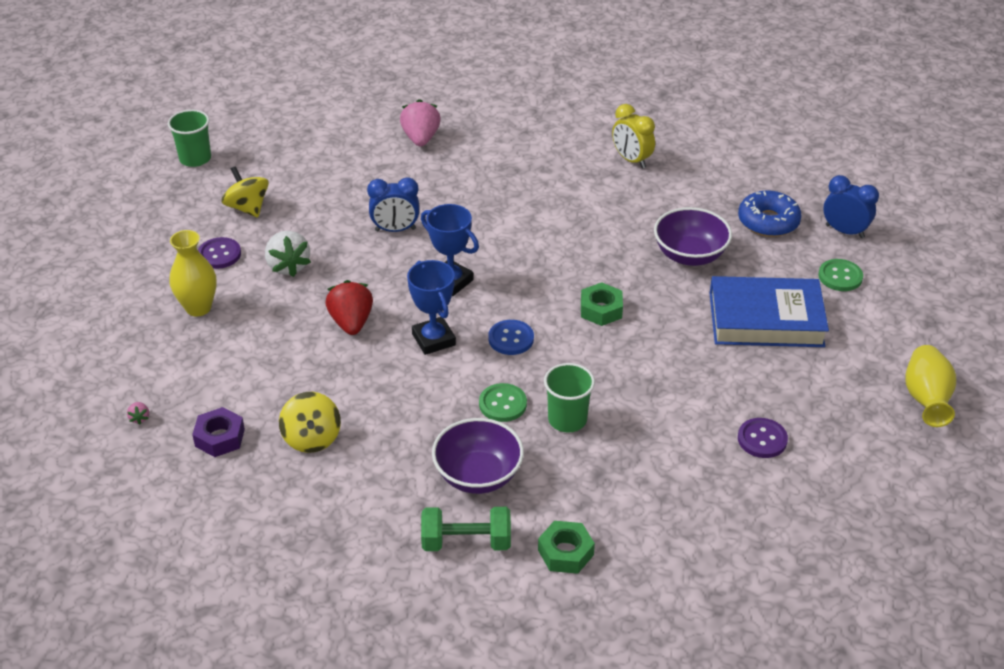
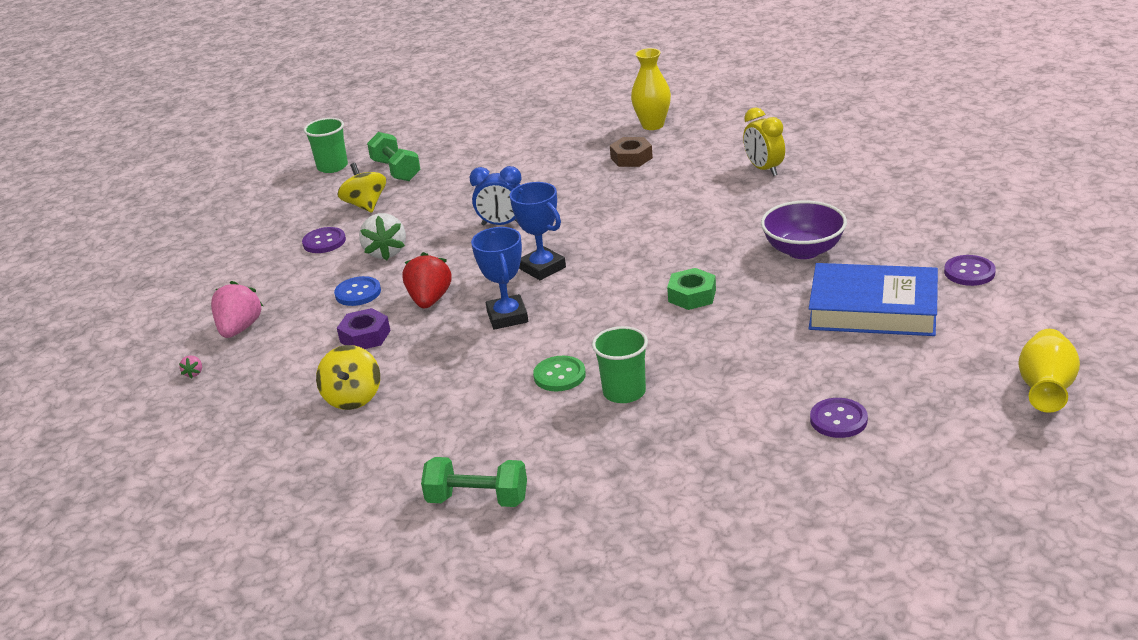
camera: 15 degrees right, 10 degrees down
yellow vase [170,230,216,316] -> yellow vase moved to [631,48,671,130]
purple nut [192,407,245,457] -> purple nut moved to [337,308,391,349]
pink strawberry [400,99,441,147] -> pink strawberry moved to [211,281,263,338]
purple bowl [432,418,524,494] -> none
blue button [488,320,534,355] -> blue button moved to [334,276,381,306]
green nut [538,521,595,574] -> none
blue donut [738,190,802,237] -> none
green button [818,259,863,291] -> purple button [944,255,996,286]
blue clock [823,175,879,238] -> none
none -> green dumbbell [367,132,421,181]
none -> brown nut [610,137,653,167]

